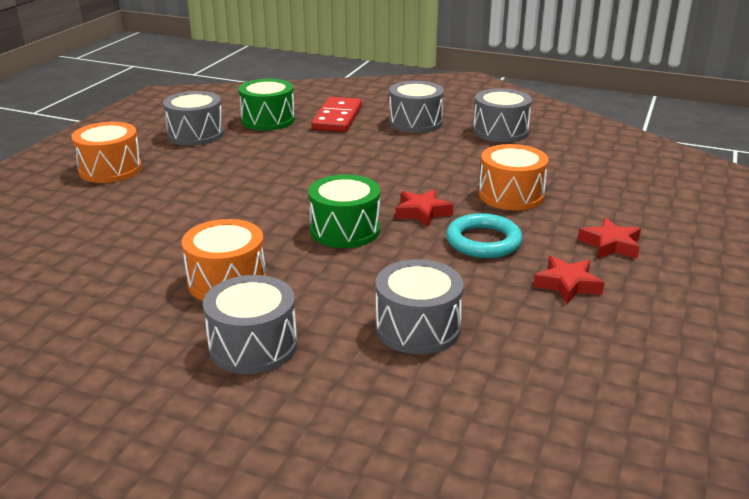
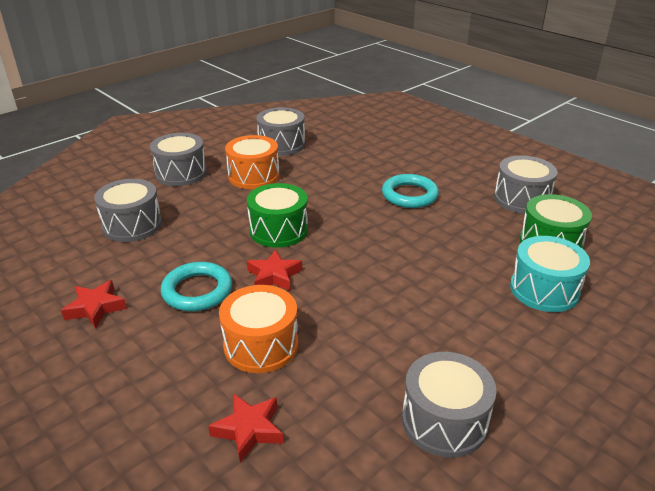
camera: 115 degrees right, 5 degrees up
orange drum [72,122,142,183] -> none
red domino [311,97,362,132] -> turquoise drum [510,236,590,312]
grey drum [389,81,444,133] -> grey drum moved to [256,107,305,156]
red star [578,218,641,259] -> red star moved to [208,393,283,463]
none -> turquoise ring [382,174,439,208]

